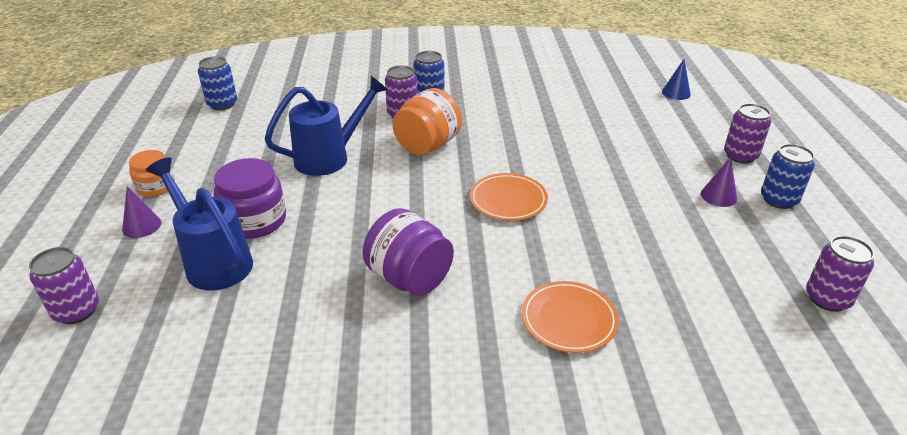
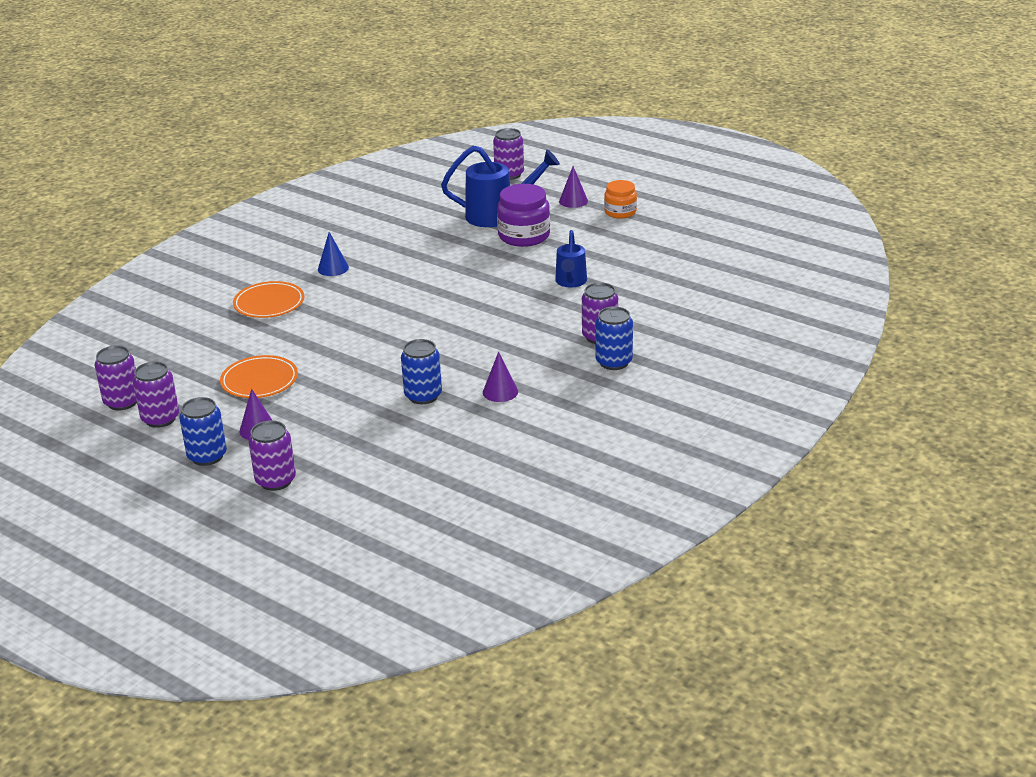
camera: 130 degrees right, 5 degrees down
blue can [198,56,237,110] -> blue can moved to [401,339,442,404]
blue watering can [264,76,388,176] -> blue watering can [555,230,587,287], size x0.61
purple jar [363,208,454,296] -> none
orange jar [392,88,462,155] -> none
orange plate [470,173,548,221] -> orange plate moved to [220,355,298,398]
blue cone [662,59,691,100] -> blue cone moved to [318,232,349,276]
none -> purple can [133,361,179,428]
none -> purple cone [483,351,518,402]

